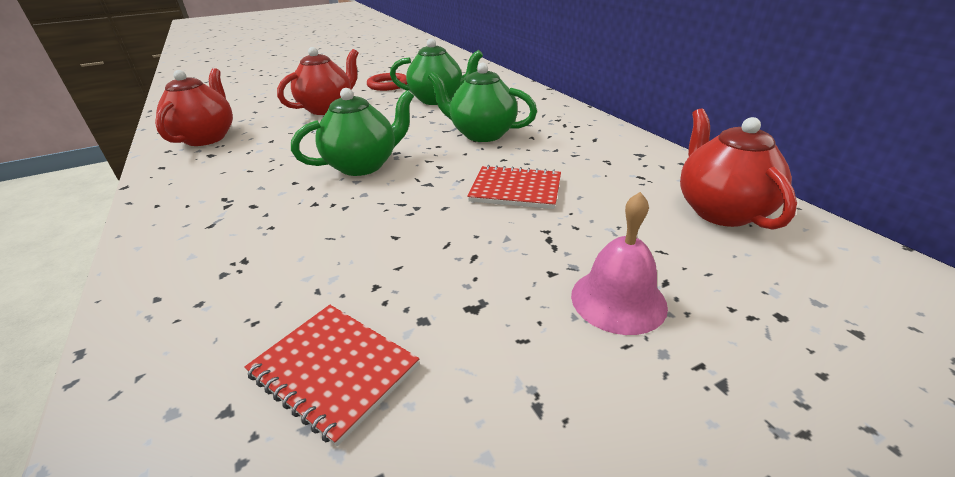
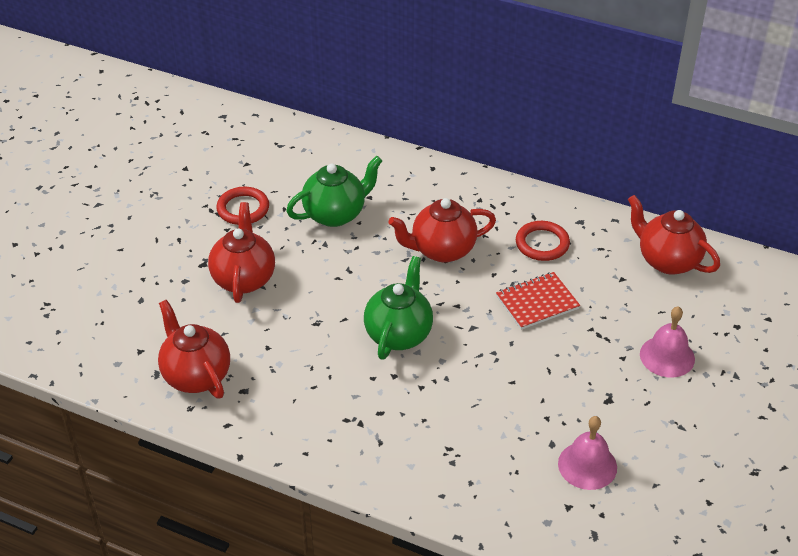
camera: 40 degrees left, 10 degrees up
red notebook [244,305,419,446] -> pink bell [558,416,617,490]
green teapot [428,63,537,142] -> red teapot [388,198,496,263]
none -> red ring [516,221,570,261]

